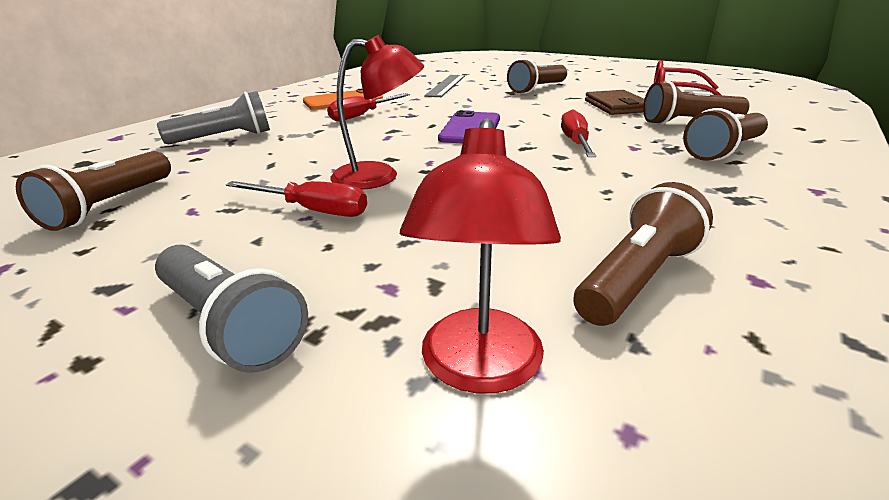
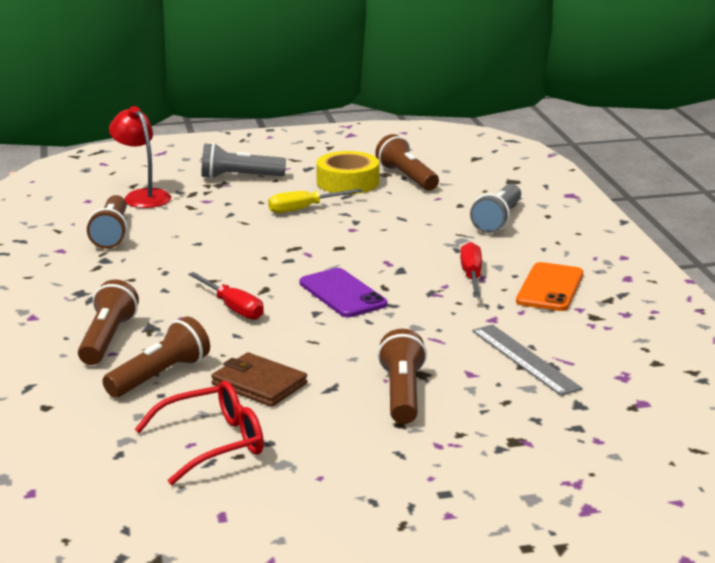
camera: 135 degrees right, 5 degrees down
red screwdriver [226,181,367,217] -> yellow screwdriver [268,188,363,213]
red lamp [330,35,424,190] -> none
none -> yellow tape [316,151,379,194]

